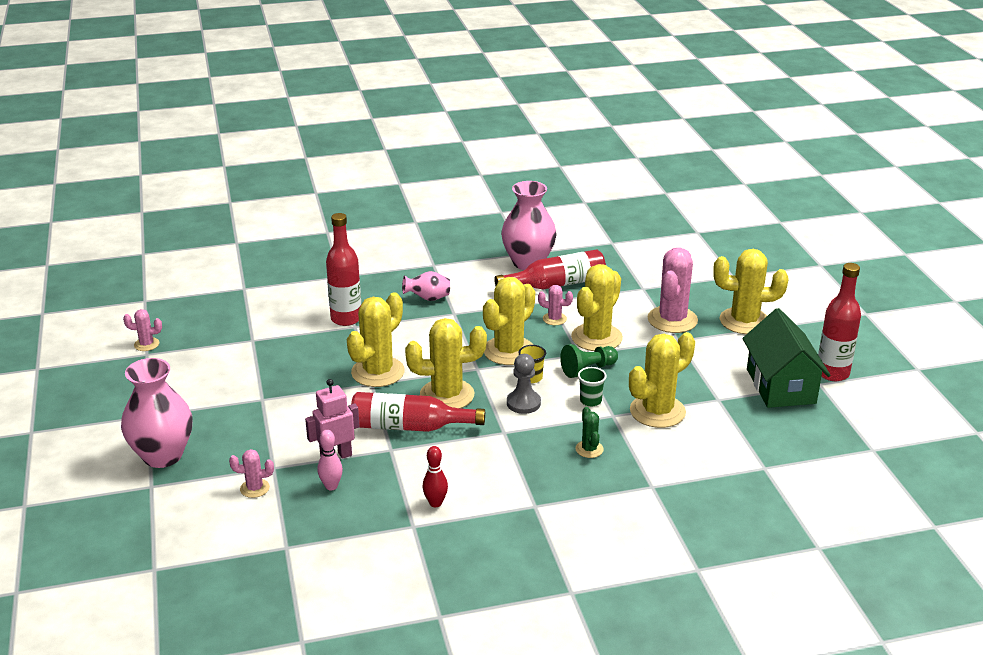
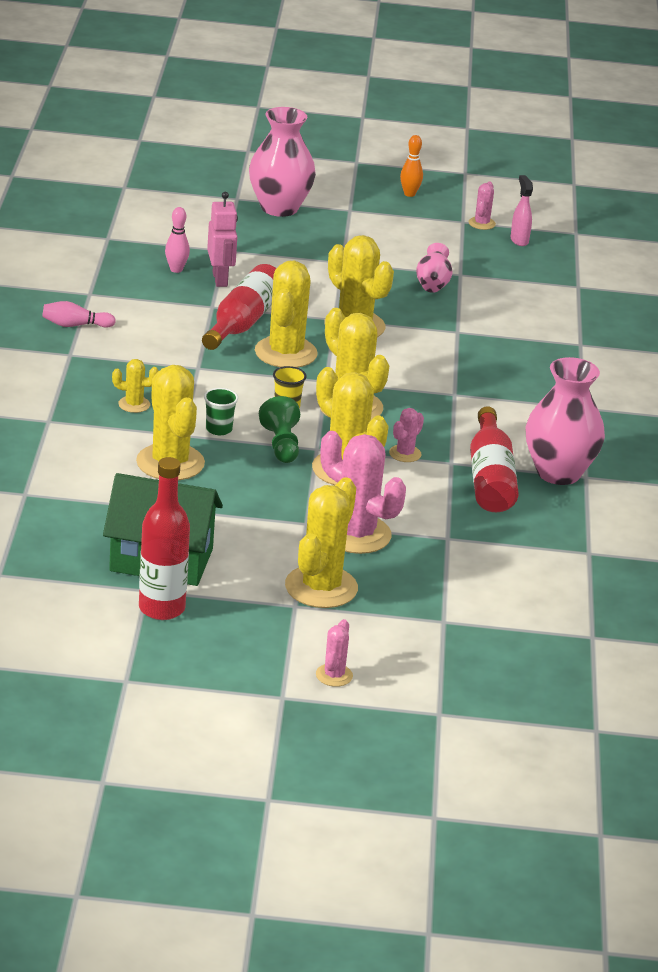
camera: 105 degrees right, 0 degrees up
pink cactus [229,449,274,498] -> pink cactus moved to [316,619,353,687]
red bottle [326,213,361,326] -> none
pink vase [402,271,450,301] -> pink vase moved to [416,243,452,293]
red bowling pin [423,446,448,507] -> none
grey pawn [507,354,541,414] -> none
green cactus [575,407,604,458] -> yellow cactus [112,359,158,413]
none -> pink bowling pin [42,301,116,328]
none -> orange bowling pin [400,135,423,197]
none -> pink spray bottle [511,175,533,246]

